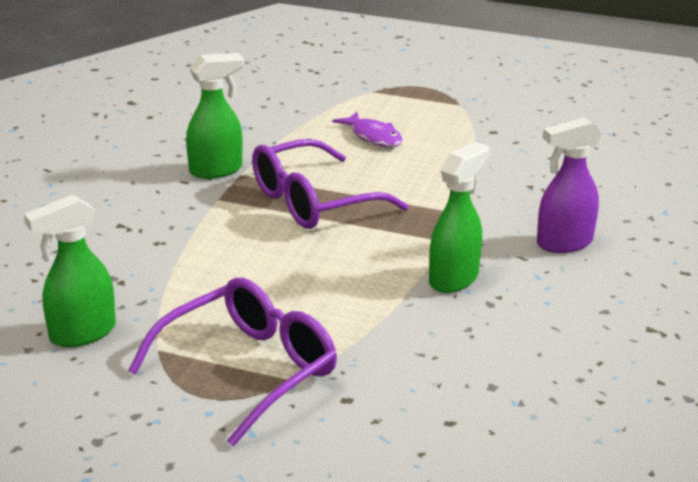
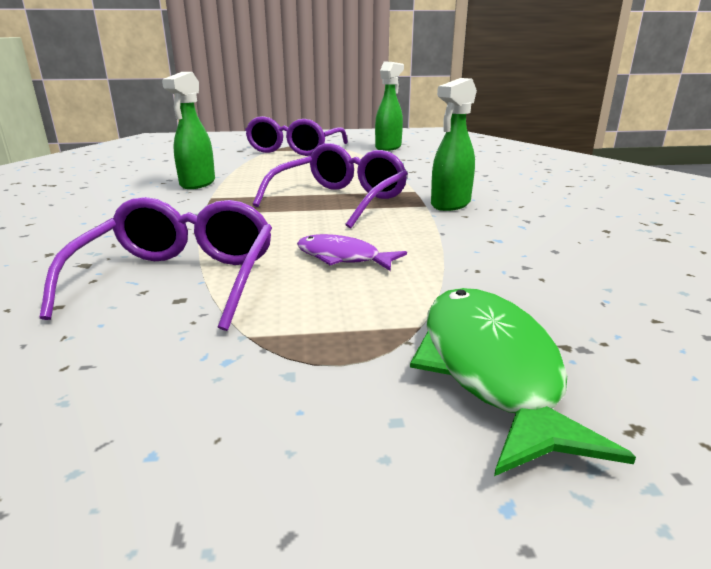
camera: 155 degrees right, 5 degrees down
purple spray bottle [537,117,602,253] -> none
none -> purple glasses [40,197,272,331]
none -> green fish [410,288,636,476]

